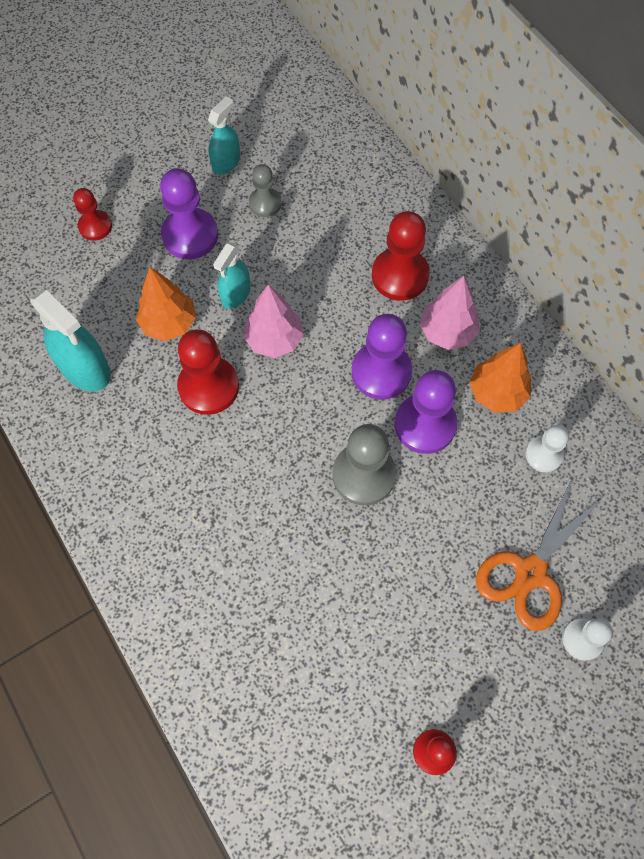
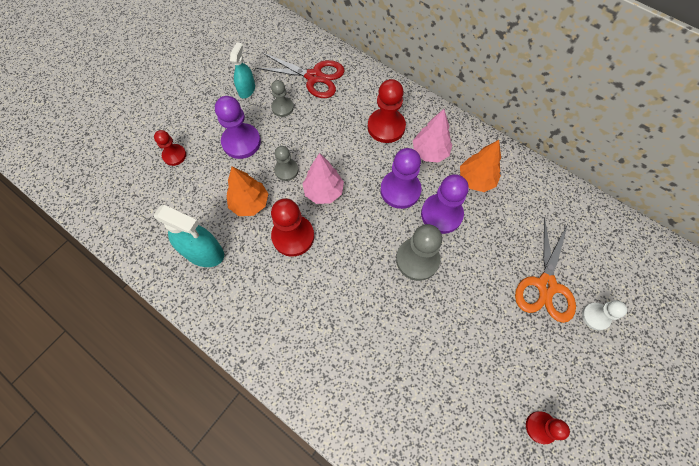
camera: 20 degrees left, 0 degrees up
turquoise spray bottle [213,242,250,309] -> grey pawn [275,146,299,181]
white pawn [525,425,569,473] -> none
none -> red scissors [255,53,345,98]

